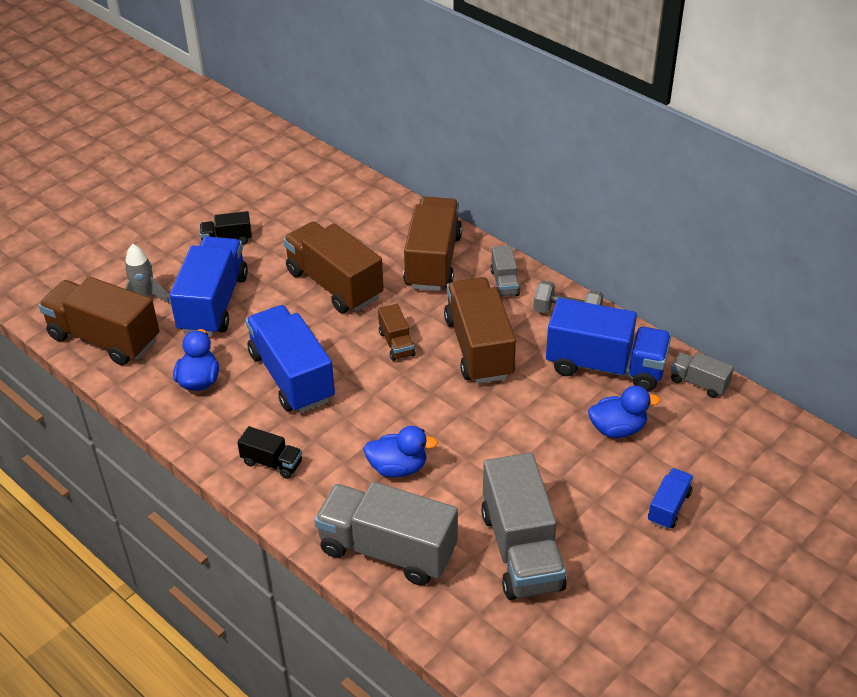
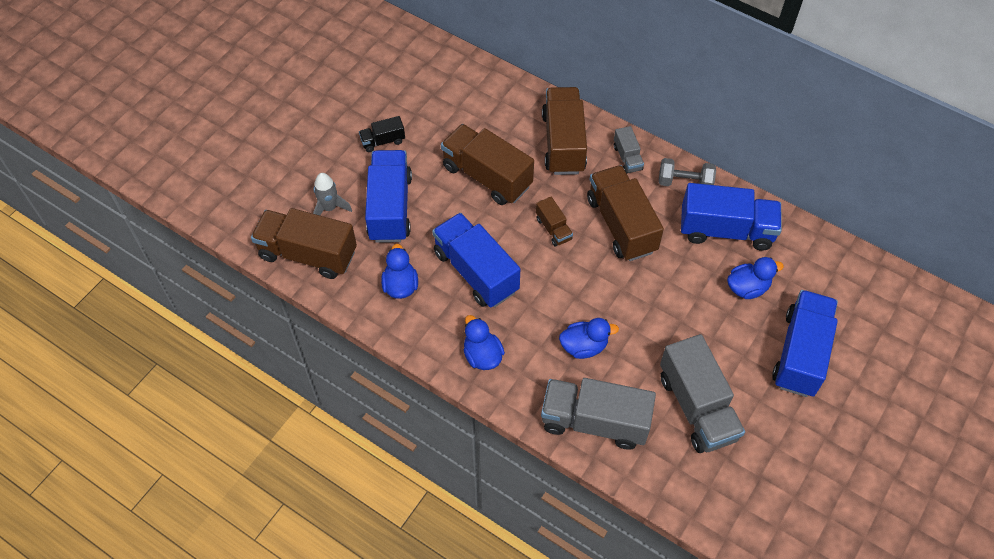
camera: 10 degrees left, 15 degrees up
black truck [237,426,302,479] -> blue duck [463,315,505,370]
blue truck [648,468,693,529] -> blue truck [772,290,838,397], size x2.07
grey truck [671,352,734,398] -> none

